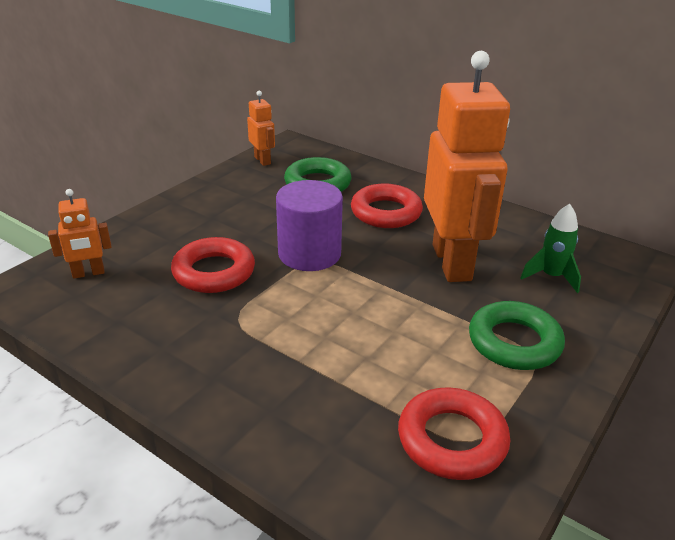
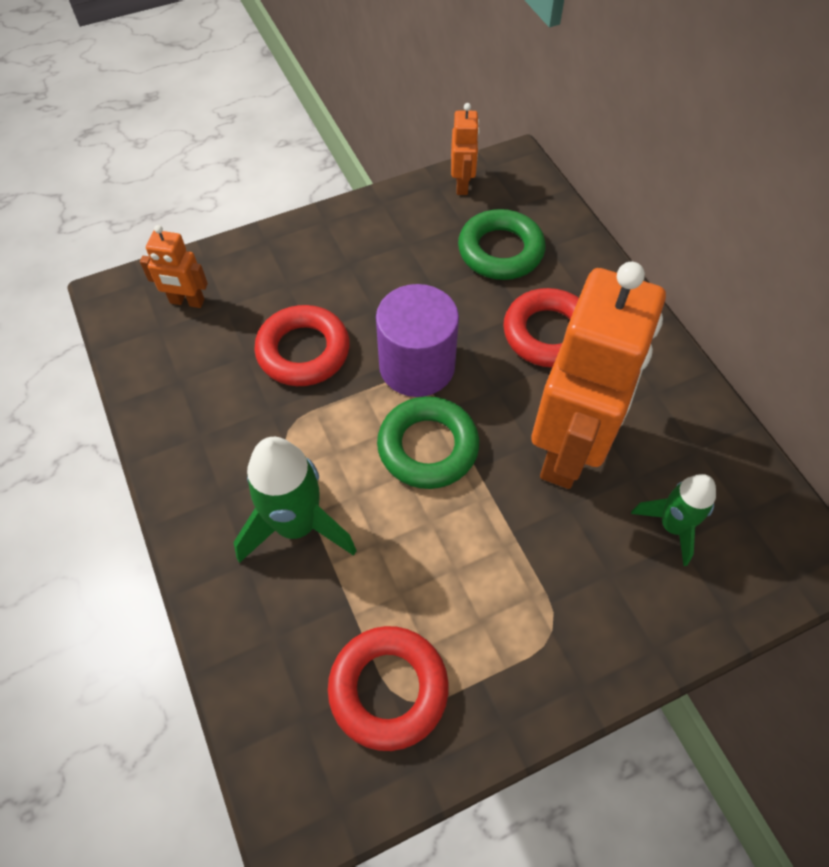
camera: 30 degrees right, 25 degrees up
green ring [469,301,565,370] -> green ring moved to [377,396,479,489]
none -> green rocket [234,437,357,563]

